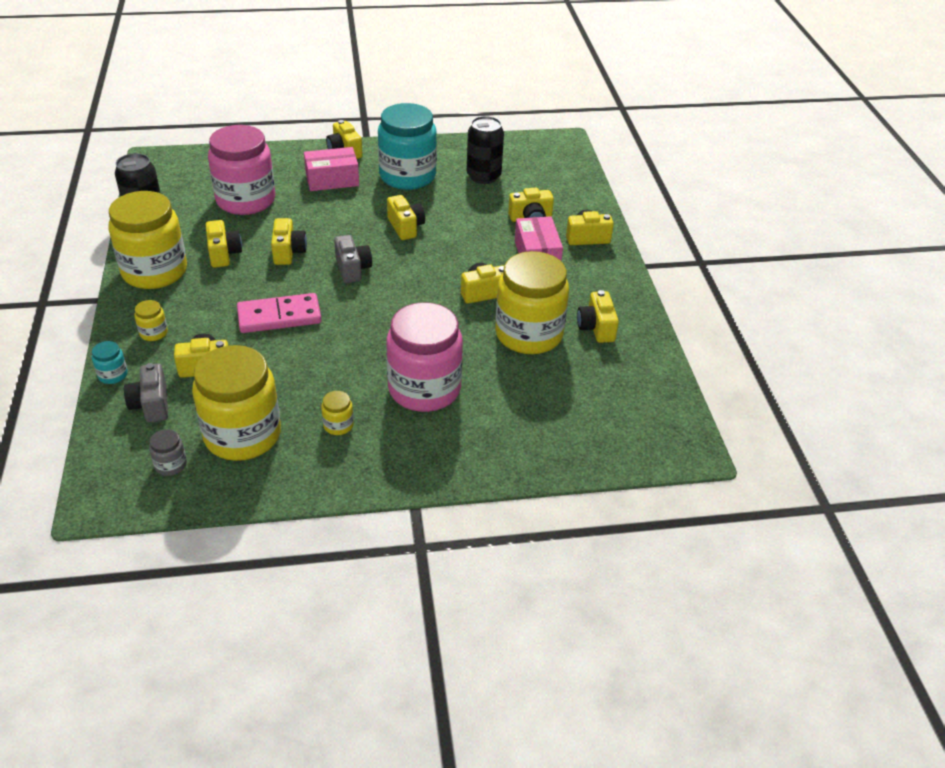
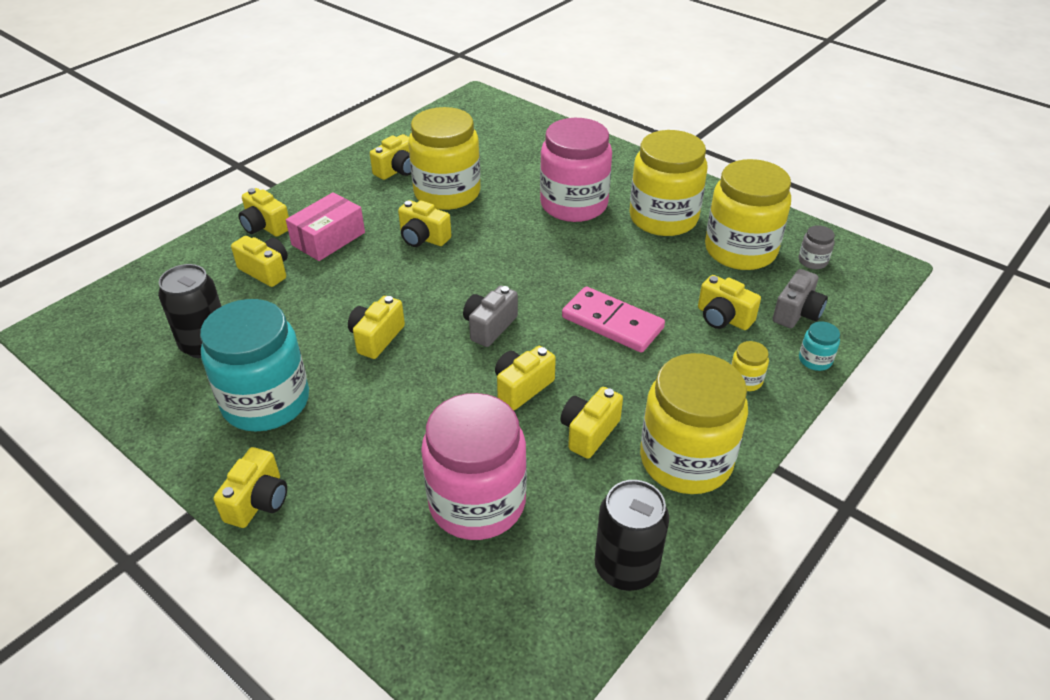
camera: 130 degrees left, 0 degrees up
pink box [304,147,359,191] -> none
yellow jar [321,391,354,435] -> yellow jar [629,130,708,236], size x2.50

